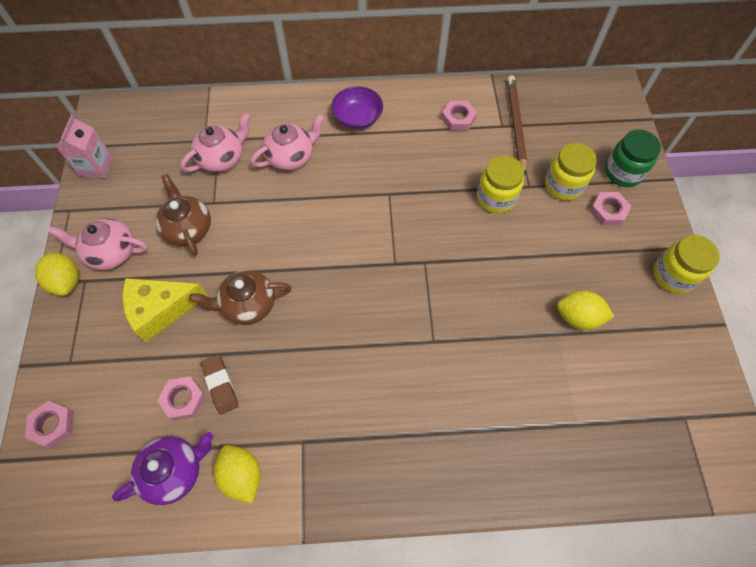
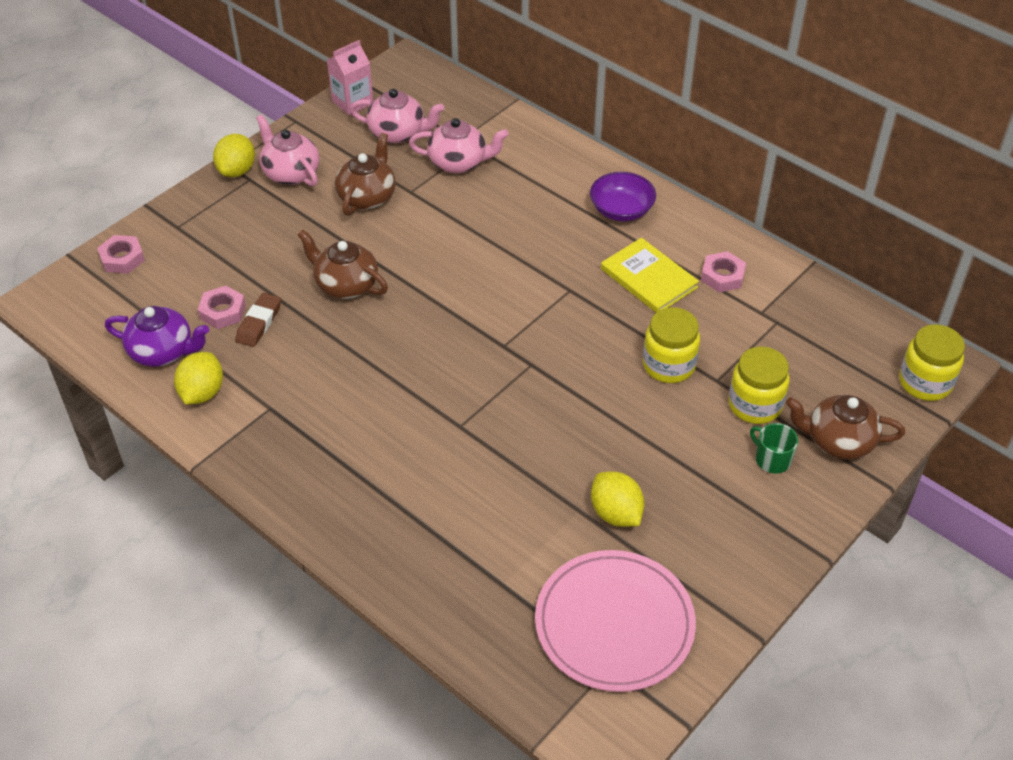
camera: 45 degrees right, 15 degrees down
yellow cheese [122,278,208,342] -> none
pink teapot [251,114,325,171] -> pink teapot moved to [350,89,444,143]
brown pencil [507,75,527,175] -> none
pink nut [590,192,631,226] -> green mug [750,423,798,473]
green jar [605,130,661,187] -> brown teapot [786,395,905,460]
yellow jar [654,235,720,293] -> yellow jar moved to [899,324,965,401]
none -> pink plate [535,550,696,692]
none -> yellow book [601,238,699,313]

